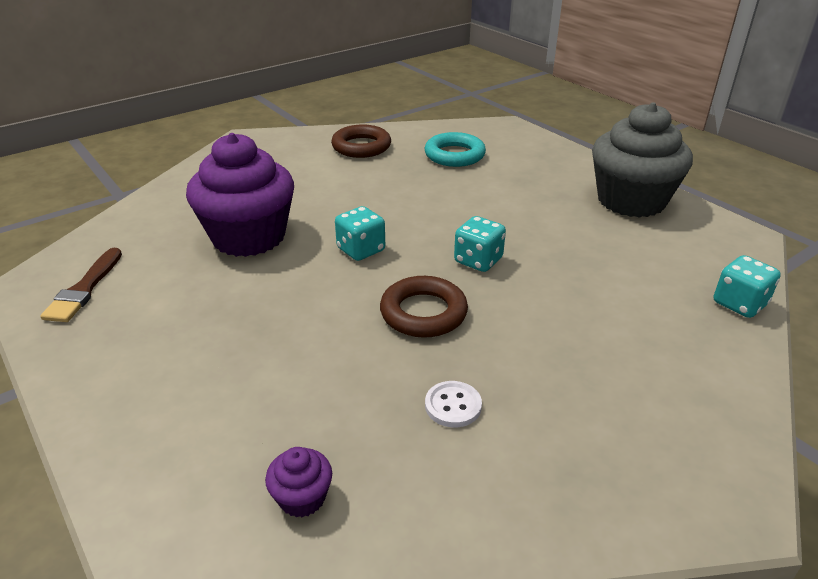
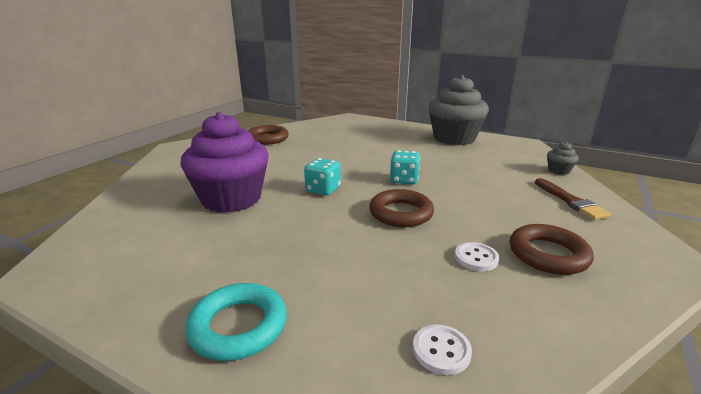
camera: 25 degrees left, 10 degrees down
brown brush [40,248,122,322] -> brown brush moved to [535,178,611,220]
purple cupcake [265,447,332,517] -> white button [413,324,472,375]
turquoise ring [425,132,486,167] -> turquoise ring moved to [185,283,287,361]
turquoise dice [714,255,781,318] -> grey cupcake [547,142,579,175]
none -> brown ring [510,224,594,275]

